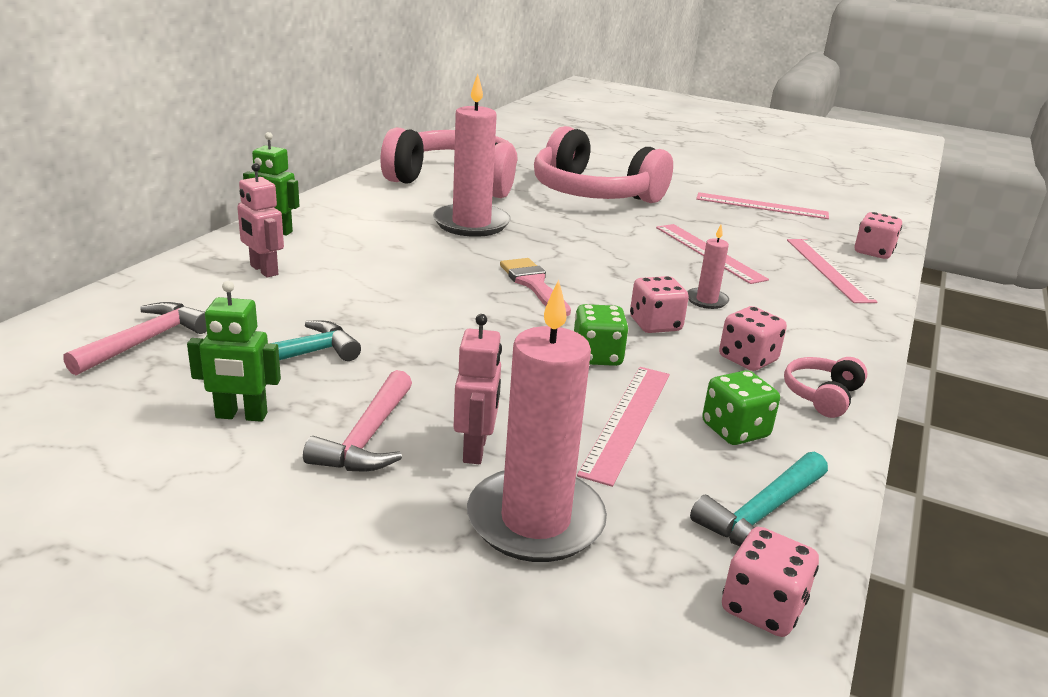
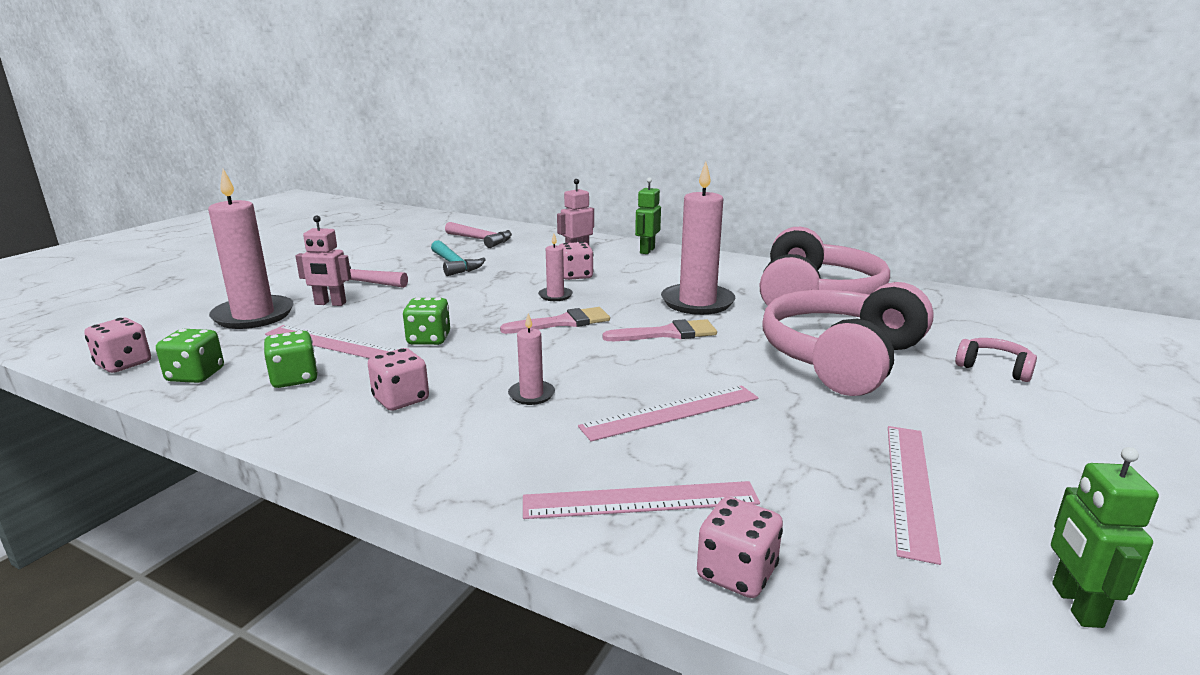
camera: 95 degrees right, 5 degrees down
green robot [187,281,281,422] -> green robot moved to [1051,447,1159,628]
pink dice [630,276,689,333] -> pink dice moved to [559,242,594,280]
turquoise hammer [690,452,828,546] -> green dice [156,329,224,383]
pink headphones [784,357,868,418] -> pink headphones moved to [955,338,1037,382]
none -> pink candle [538,234,573,301]
none -> pink brush [602,319,717,341]

